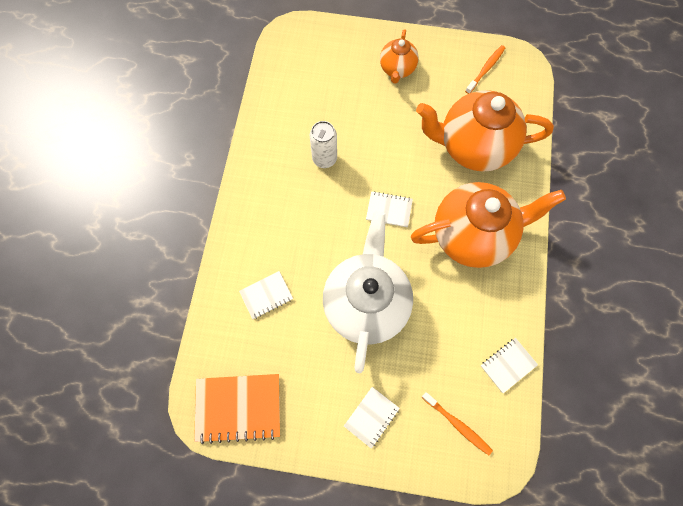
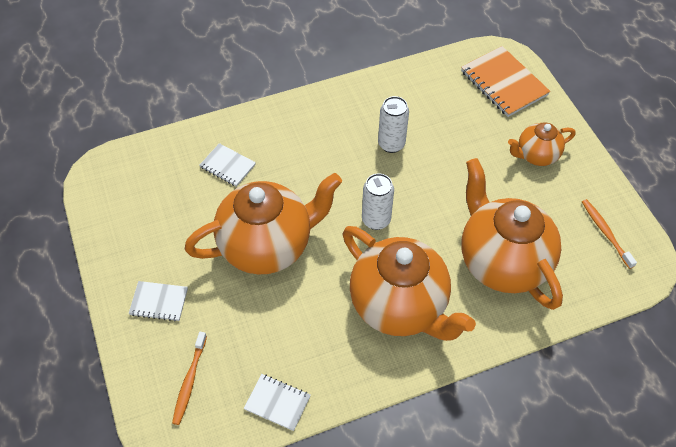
camera: 60 degrees right, 15 degrees down
orange notebook [194,374,280,444] -> orange notebook moved to [461,46,551,117]
white teapot [323,211,413,373] -> orange teapot [185,173,342,274]
white notebook [366,191,413,227] -> white can [362,173,394,230]
orange toothbrush [465,45,505,94] -> orange toothbrush turned 120 degrees counterclockwise [582,199,637,269]

